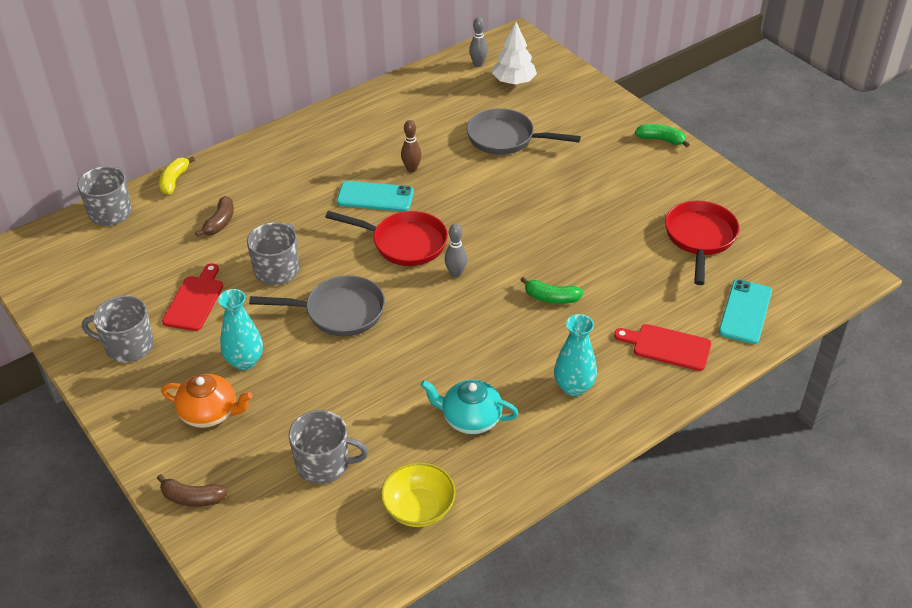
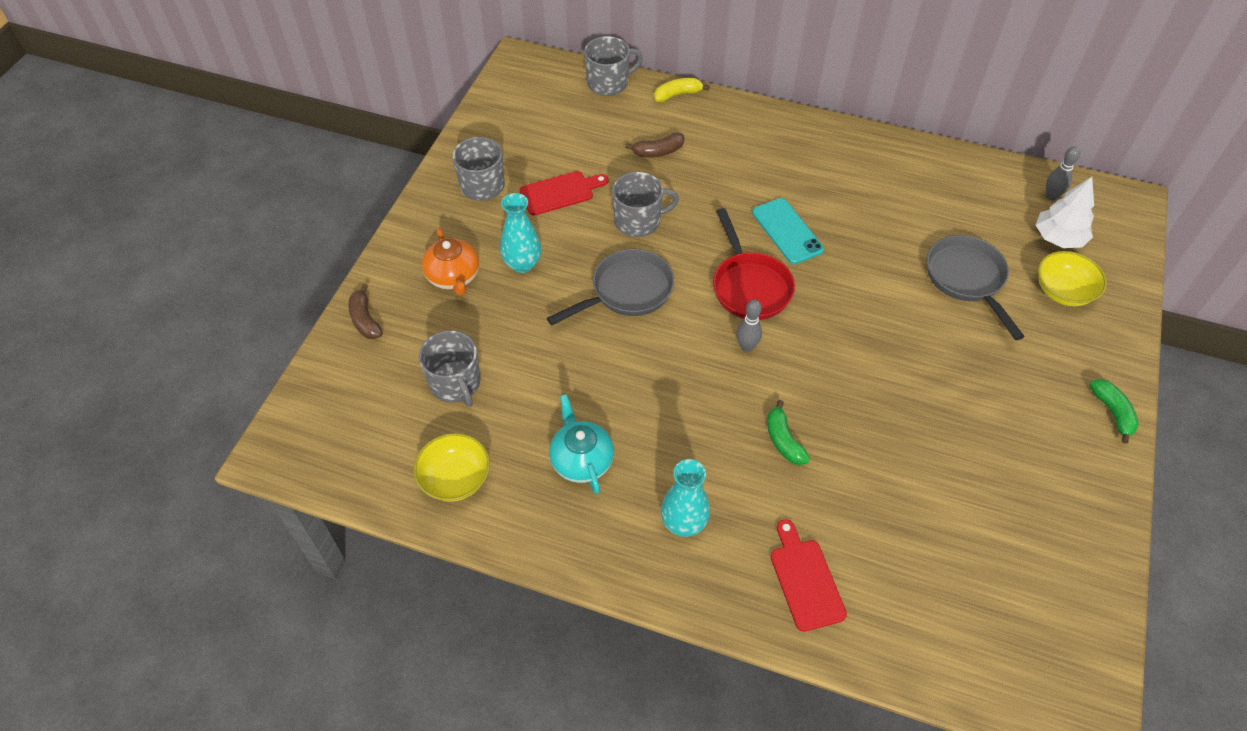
camera: 55 degrees right, 10 degrees up
grey pan [249,275,385,336] -> grey pan turned 90 degrees counterclockwise [547,249,674,325]
brown bowling pin [401,120,422,172] -> none
red pan [665,201,740,285] -> none
turquoise phone [719,279,772,344] -> none
none -> yellow bowl [1038,251,1107,306]

